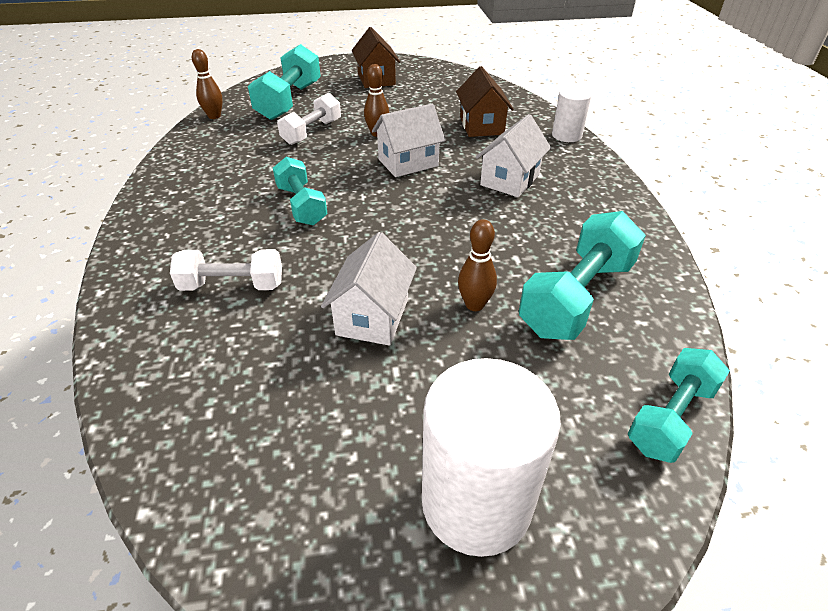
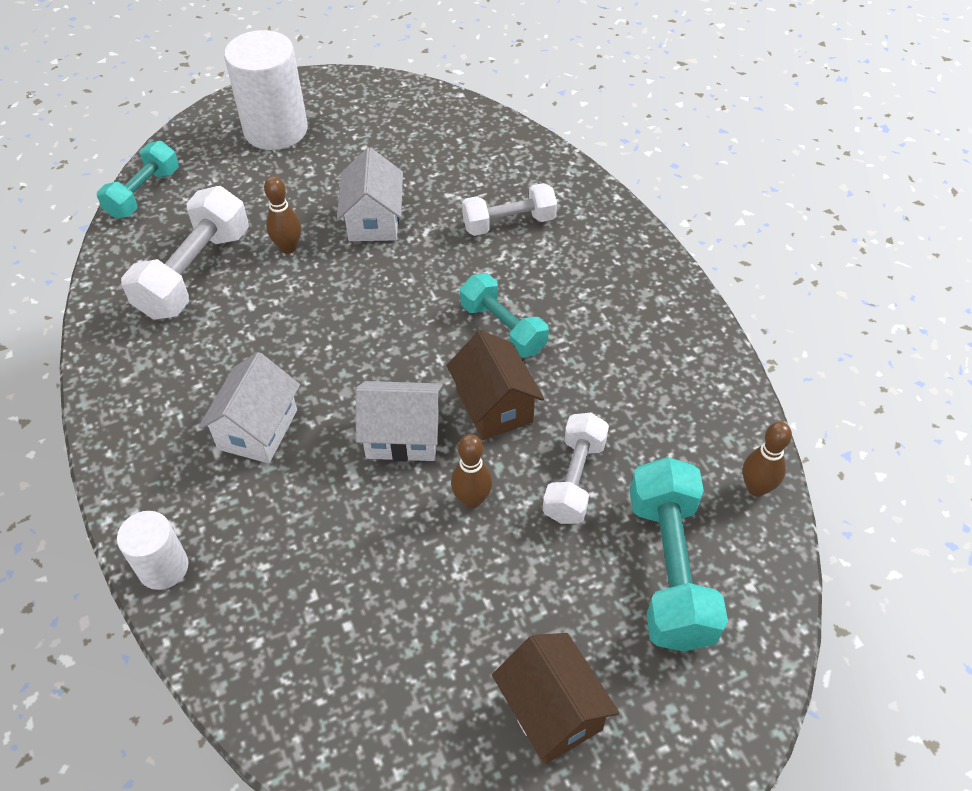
camera: 165 degrees right, 10 degrees up
white house [372,104,445,177] -> white house turned 45 degrees clockwise [356,381,443,461]
brown house [456,66,514,137] -> brown house moved to [447,330,544,440]
turquoise dumbbell [519,211,646,340] -> white dumbbell [121,186,249,320]

